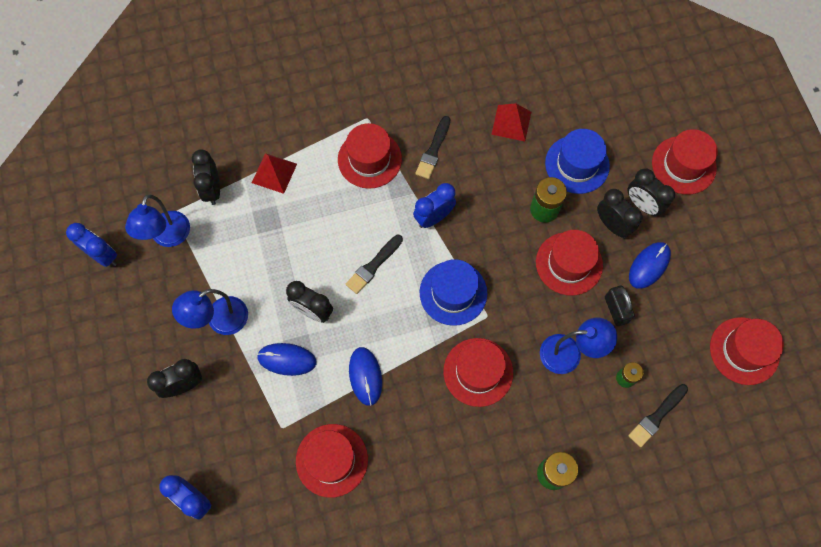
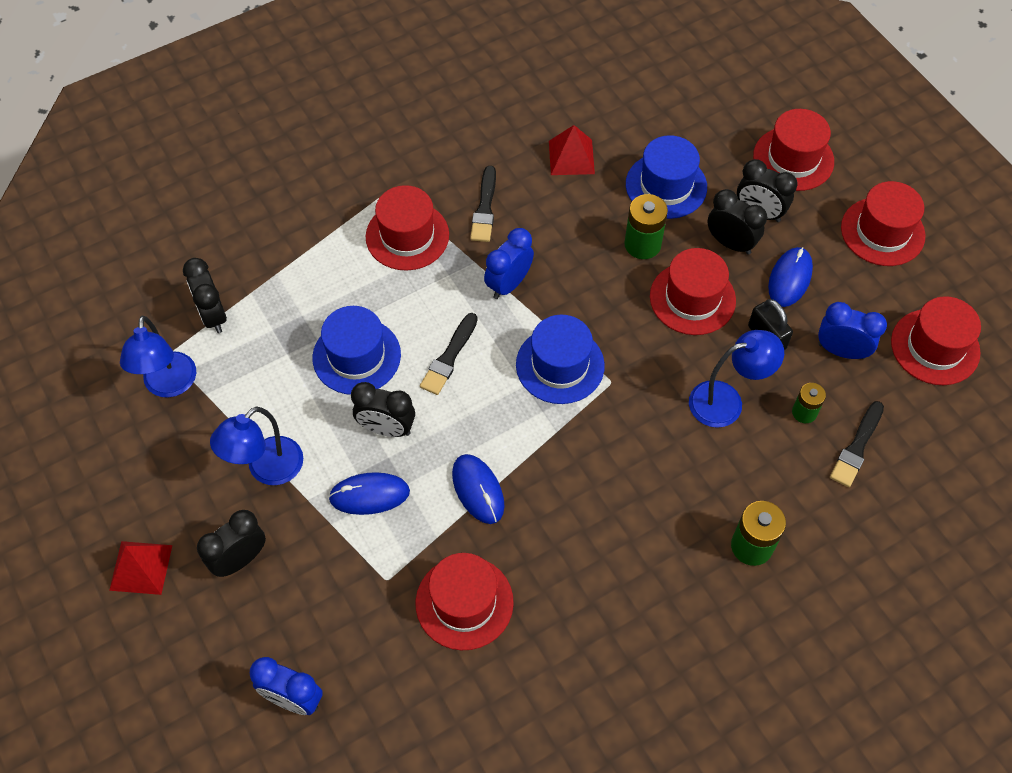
camera: 15 degrees left, 10 degrees down
blue clock [66,223,117,267] -> blue clock moved to [818,302,887,359]
red pyramid [252,153,297,194] -> red pyramid moved to [109,541,172,595]
red hat [443,338,513,407] -> red hat moved to [841,181,925,266]
none -> blue hat [312,306,401,395]

